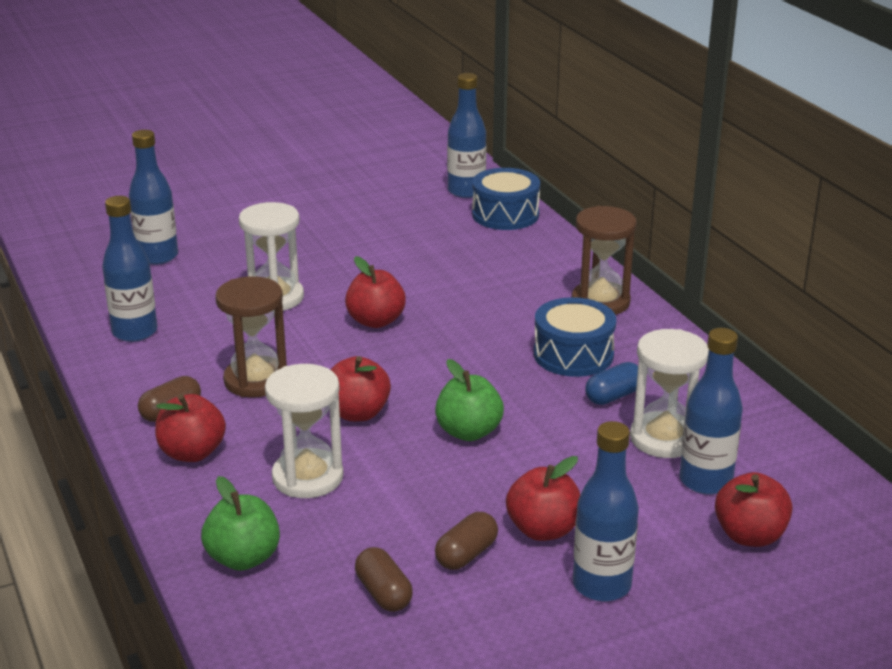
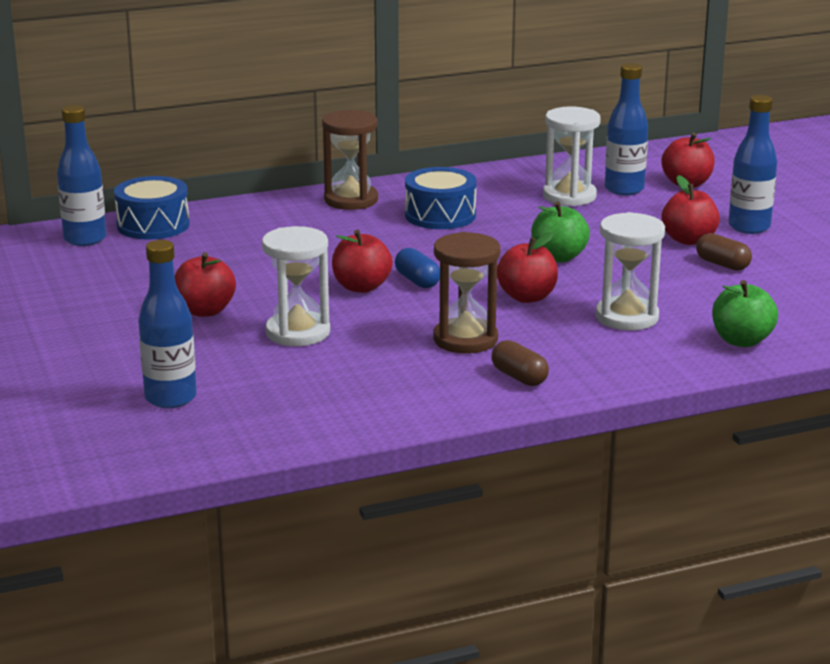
camera: 85 degrees left, 5 degrees down
blue bottle [102,196,158,342] -> none
red apple [155,394,226,462] -> red apple moved to [175,252,236,317]
brown capsule [355,547,413,612] -> none
blue capsule [585,362,638,405] -> blue capsule moved to [395,248,440,288]

